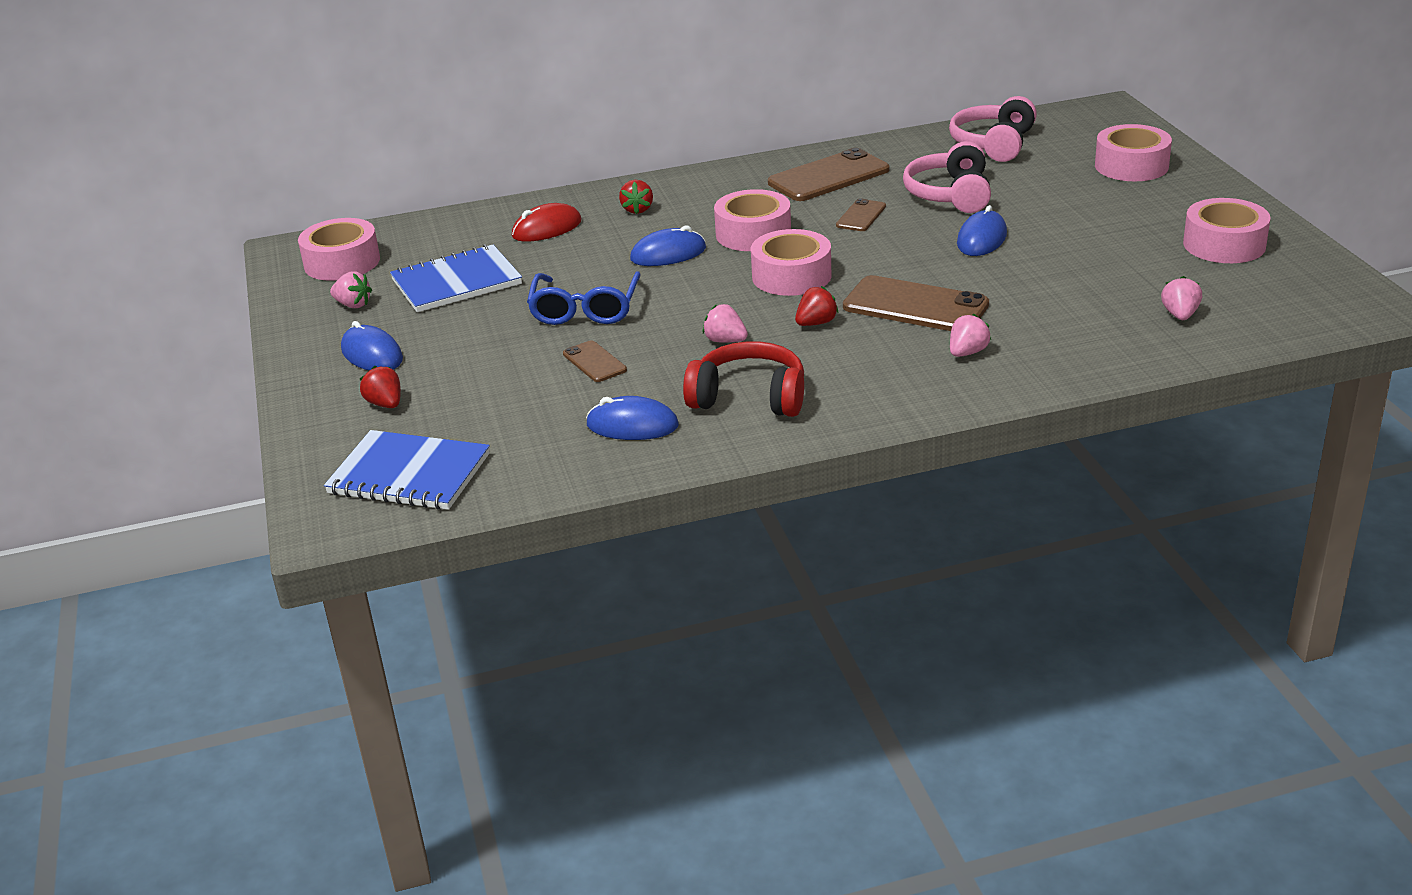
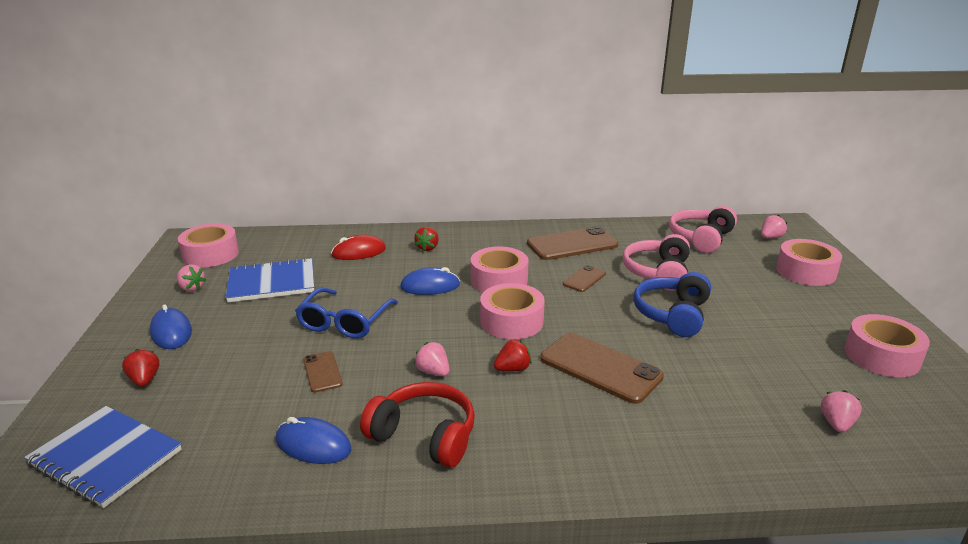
camera: 10 degrees right, 5 degrees down
pink strawberry [950,314,991,357] -> pink strawberry moved to [761,215,787,238]
blue mouse [957,205,1007,256] -> blue headphones [633,272,711,337]

